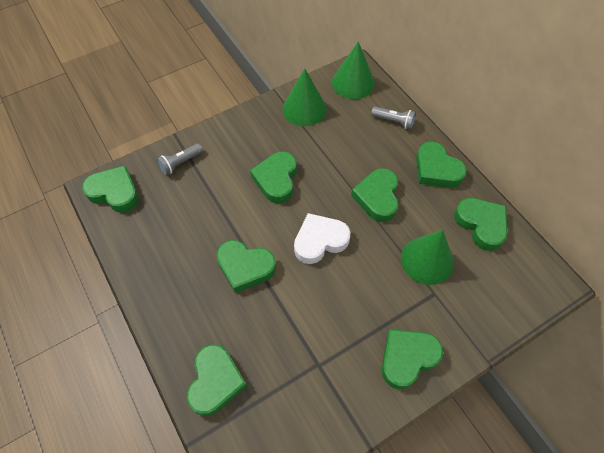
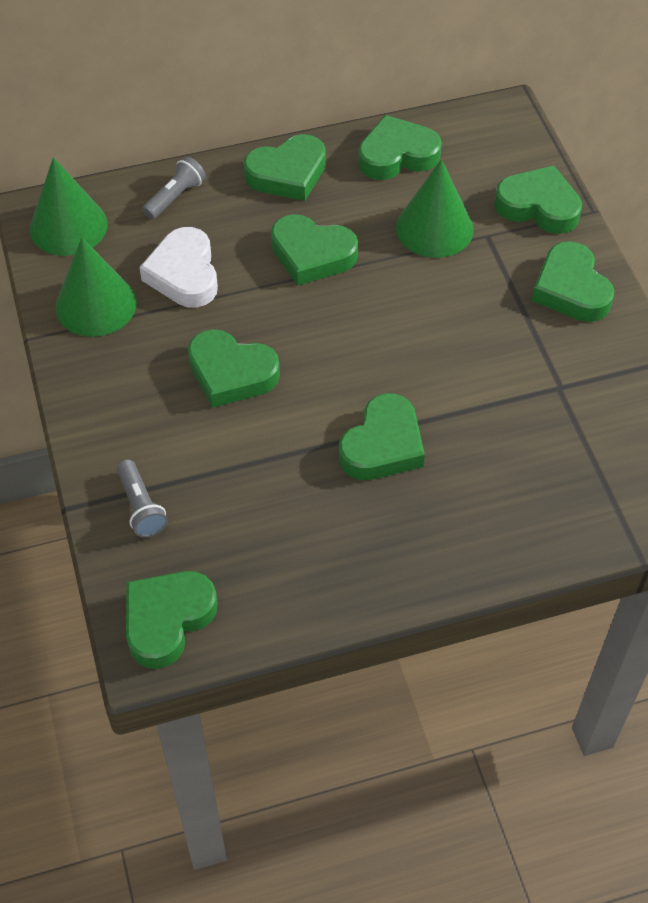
camera: 75 degrees left, 5 degrees down
green heart [187,344,247,416] -> green heart moved to [494,165,582,234]
white heart [294,213,350,264] -> white heart moved to [139,227,218,308]

